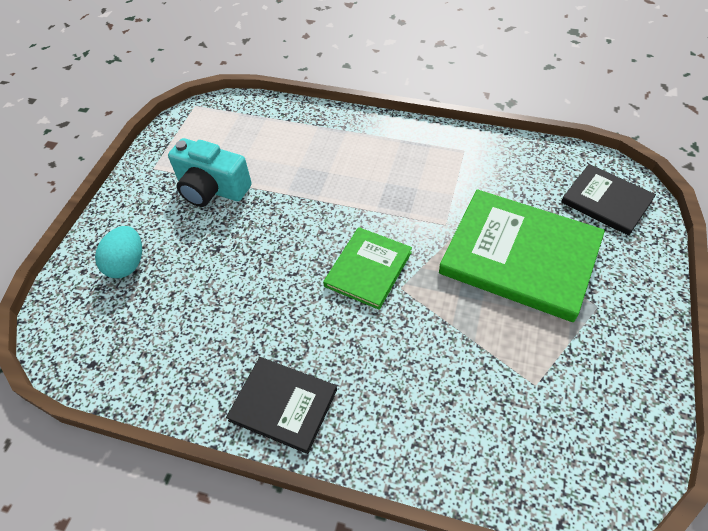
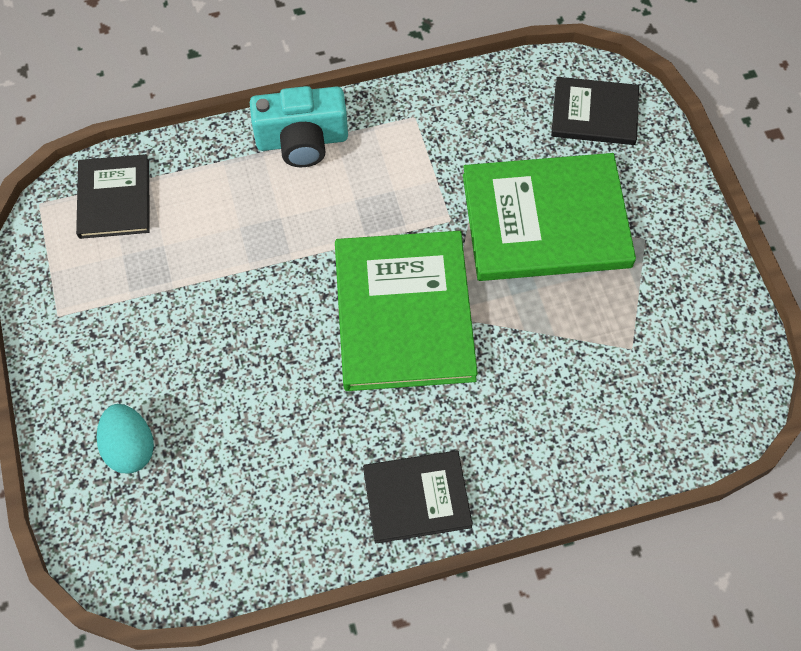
camera: 35 degrees left, 10 degrees up
turquoise camera [168,138,252,207] -> turquoise camera moved to [250,86,348,167]
green book [323,227,412,310] -> green book [335,231,478,391], size x1.77
none -> black book [76,154,150,239]

